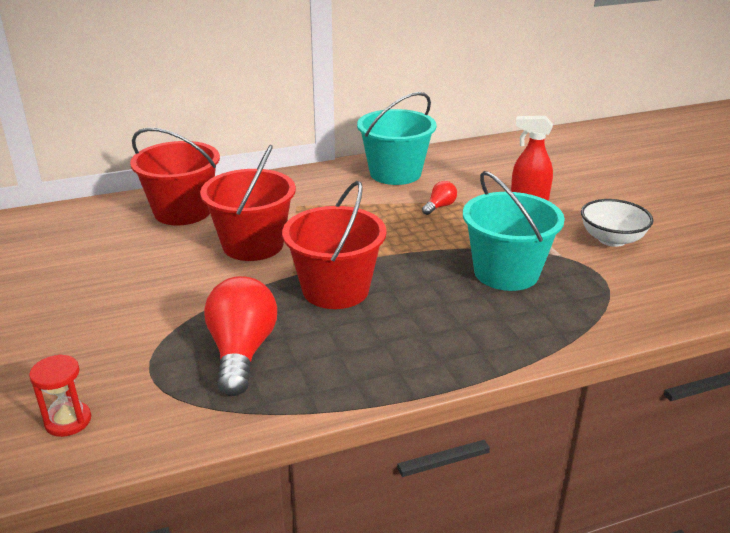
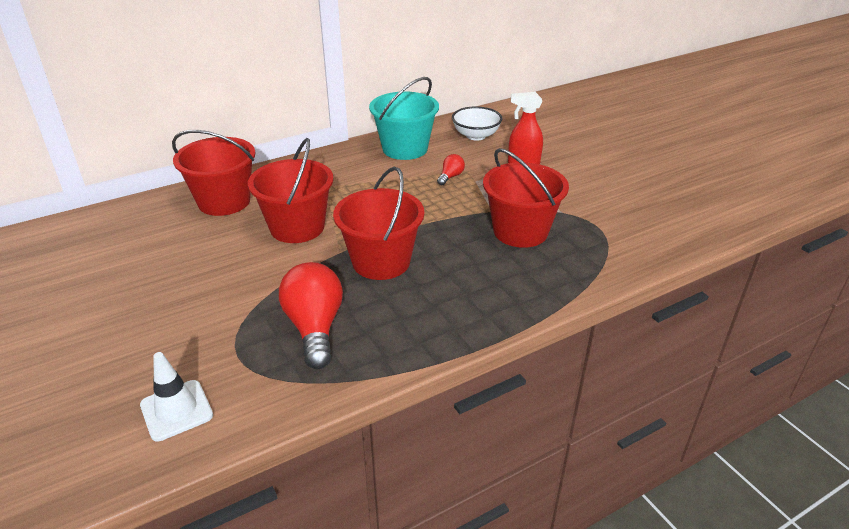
camera: 10 degrees left, 5 degrees up
red hourglass [29,354,91,437] -> white traffic cone [140,352,213,442]
turquoise bucket [463,171,565,291] -> red bucket [483,148,569,248]
white bowl [581,199,653,247] -> white bowl moved to [452,106,502,141]

